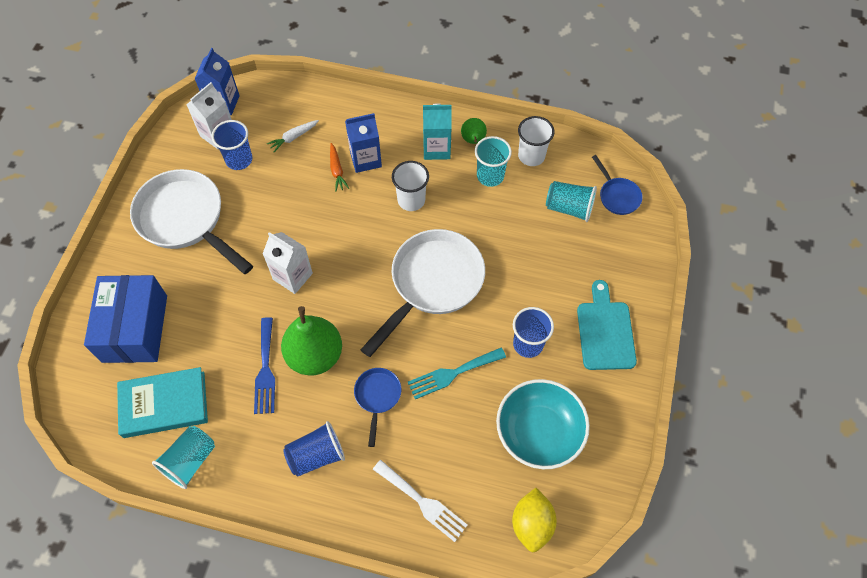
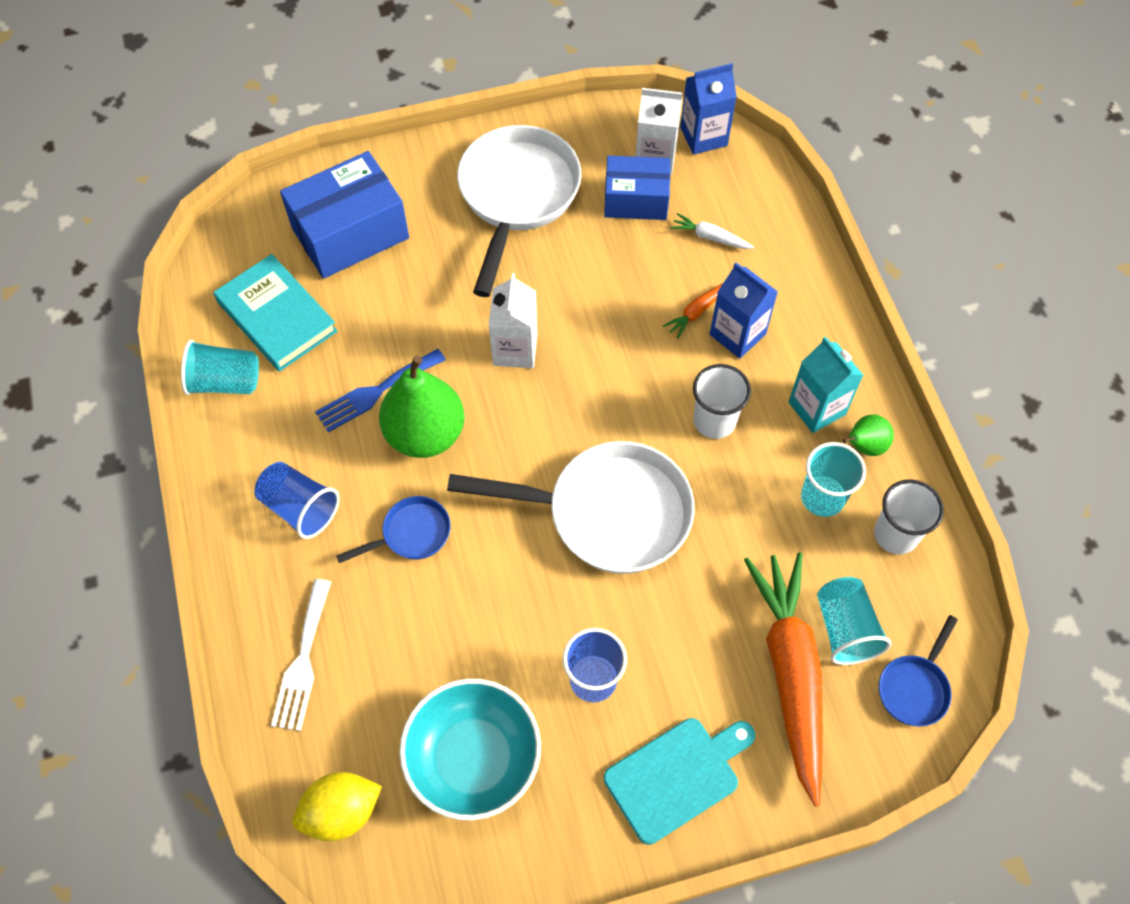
camera: 60 degrees right, 0 degrees up
blue cup [212,120,253,170] -> blue box [604,155,670,220]
turquoise fork [408,348,506,399] -> none
none -> orange carrot [744,552,823,807]

